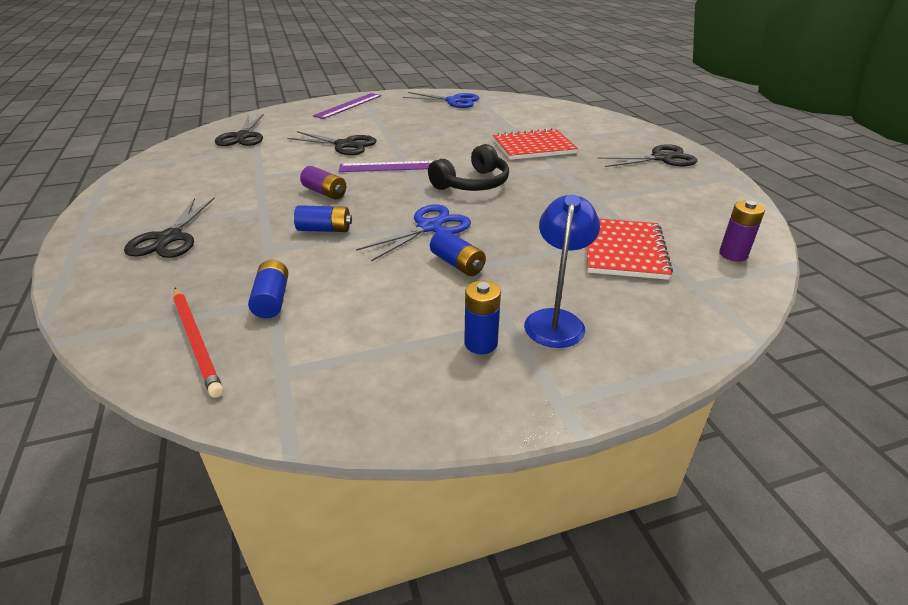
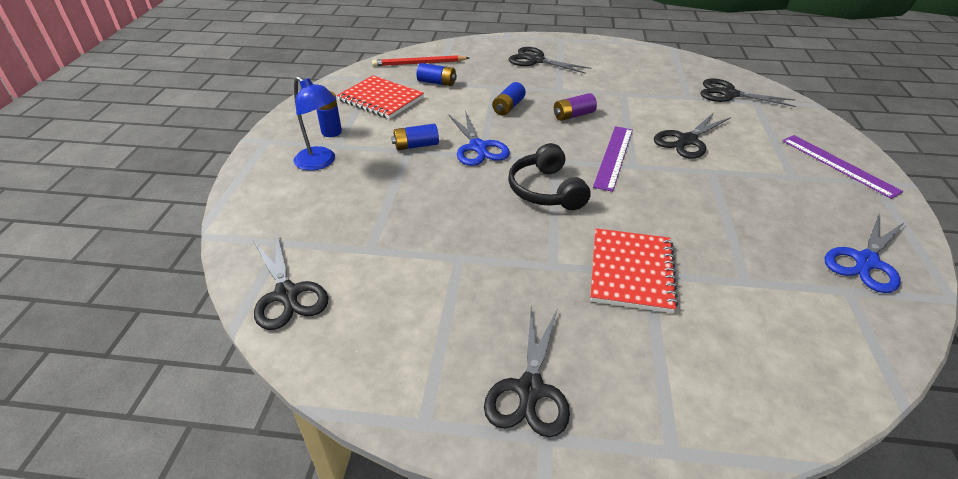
camera: 115 degrees right, 5 degrees up
red notebook [586,219,673,280] -> red notebook moved to [337,75,424,119]
purple battery [719,201,765,262] -> black scissors [254,234,329,330]

